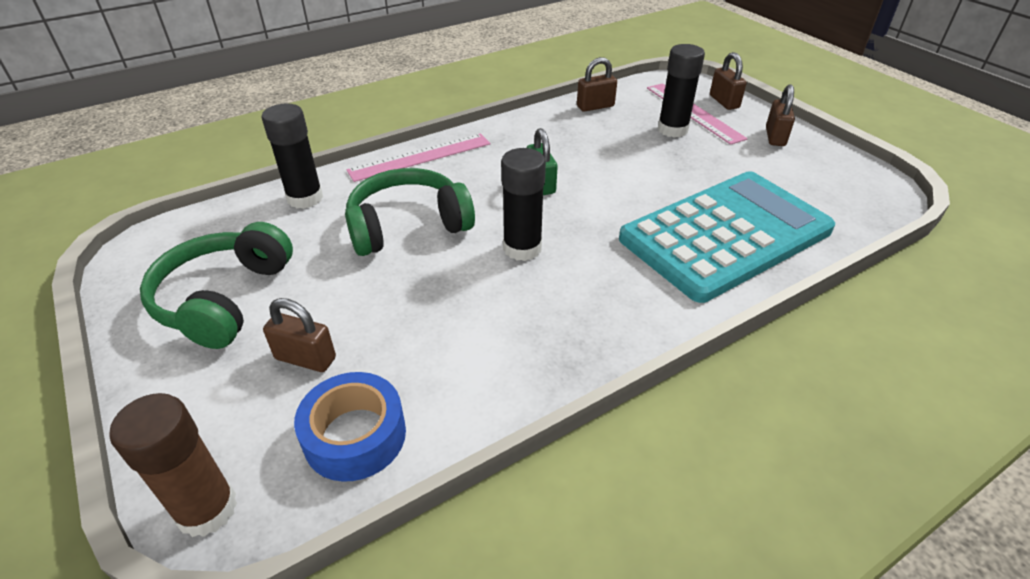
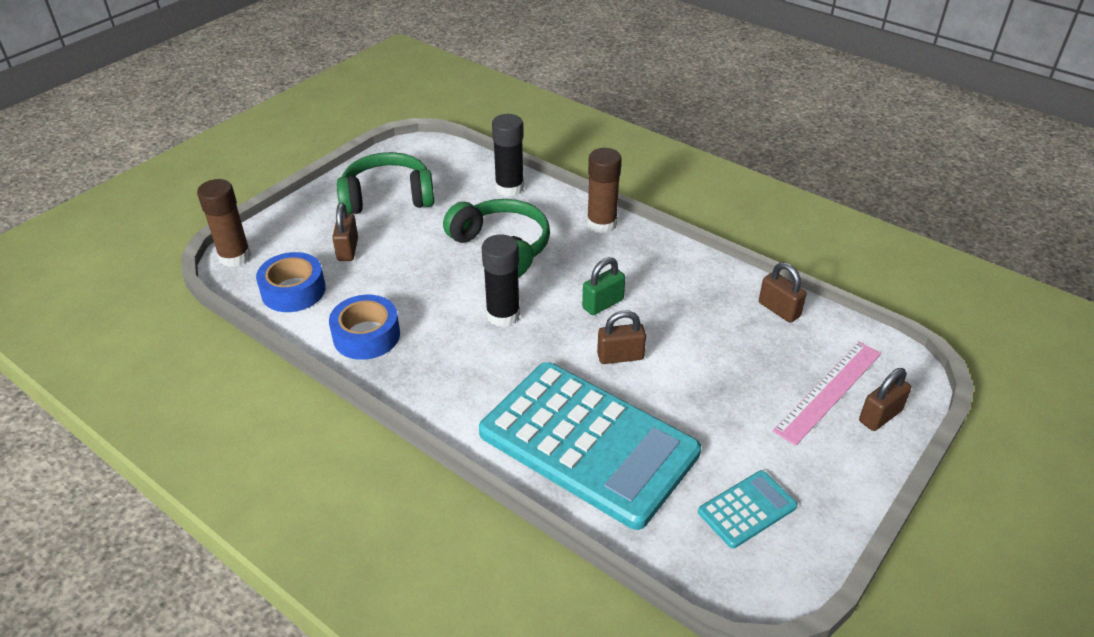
camera: 70 degrees right, 0 degrees up
pink ruler [346,133,491,182] -> brown glue stick [587,148,622,233]
black glue stick [658,44,705,138] -> none
brown padlock [766,84,795,146] -> brown padlock moved to [597,310,646,364]
none -> blue tape [329,295,400,360]
none -> turquoise calculator [698,470,798,548]

